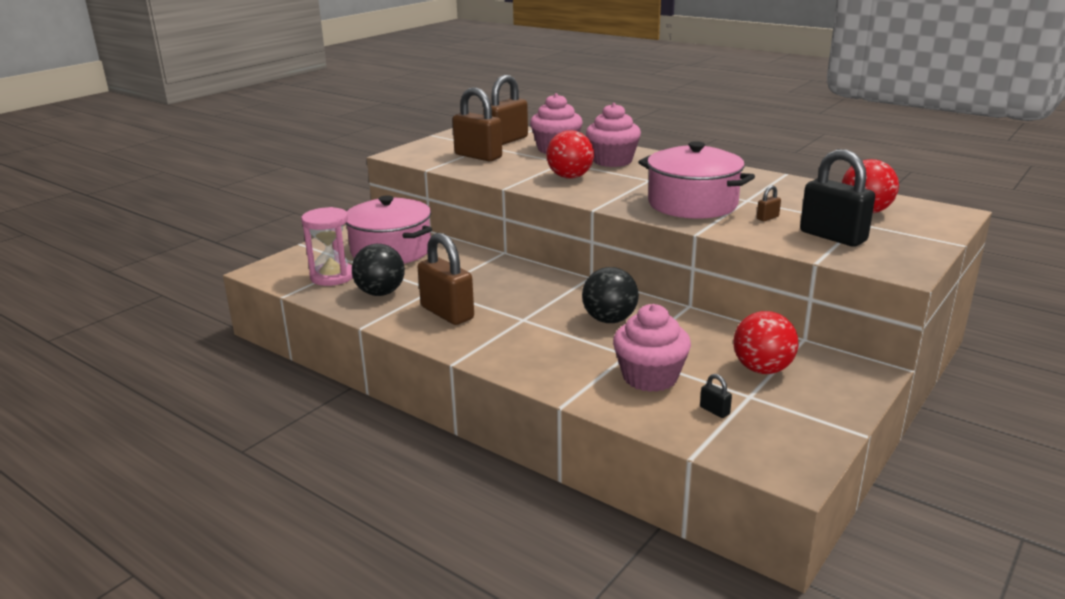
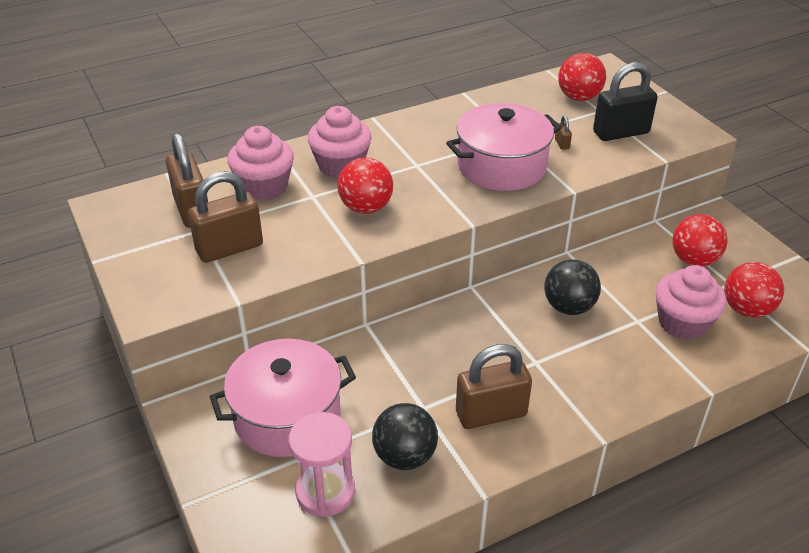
camera: 65 degrees left, 15 degrees up
black padlock [700,374,732,418] -> red ball [724,262,784,318]

